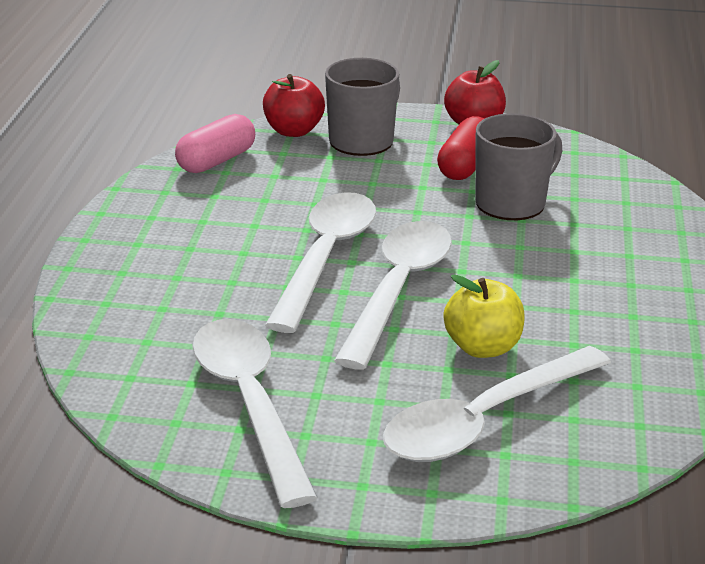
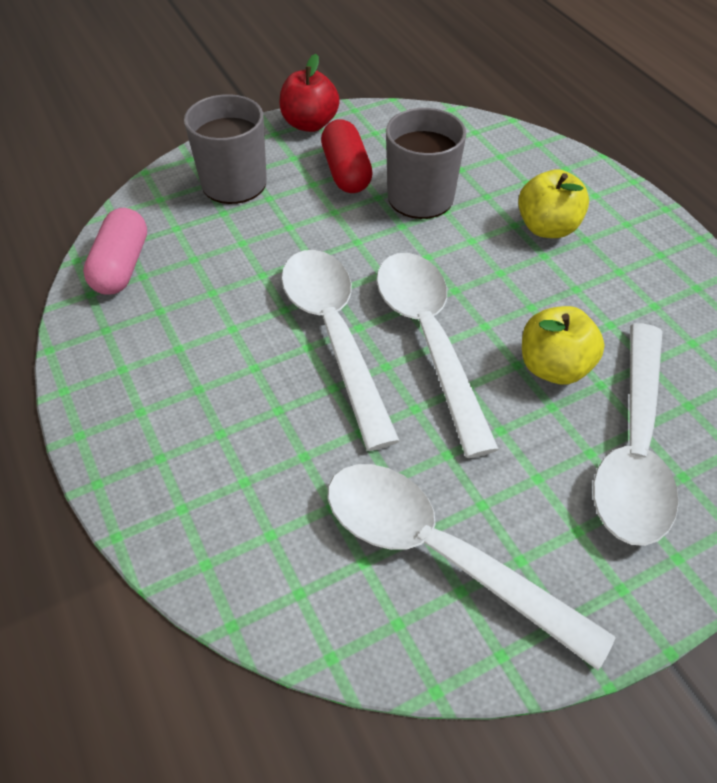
camera: 35 degrees left, 20 degrees up
red apple [263,74,325,137] -> none
none -> yellow apple [518,169,589,238]

